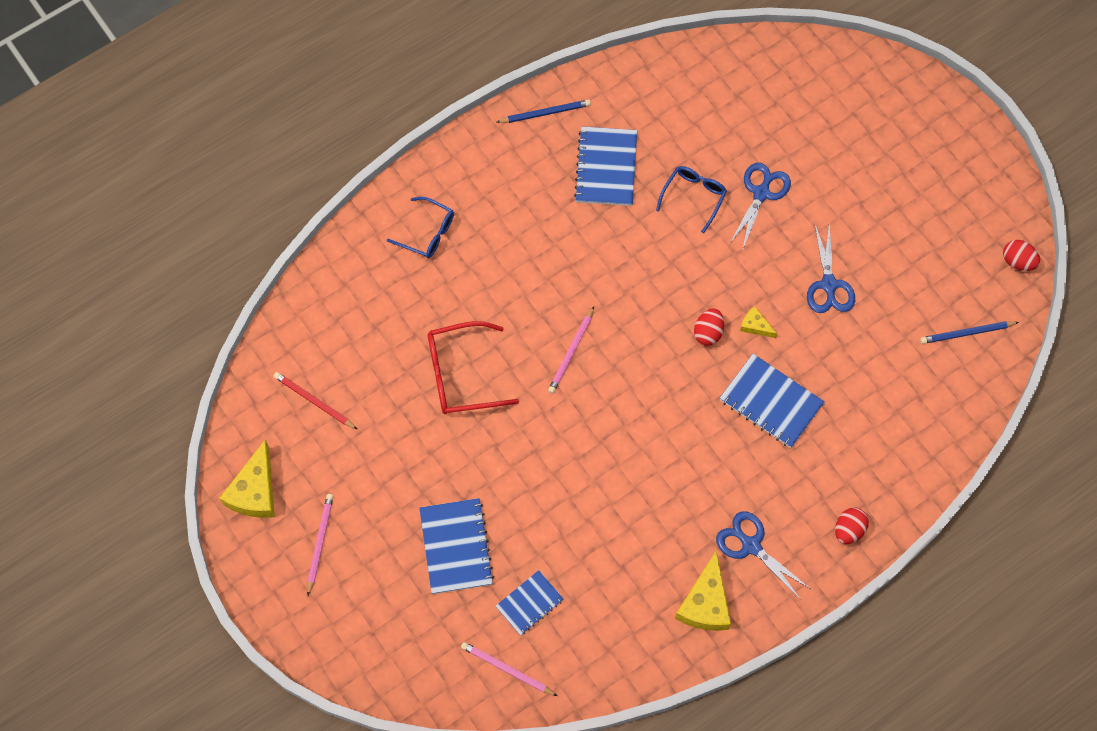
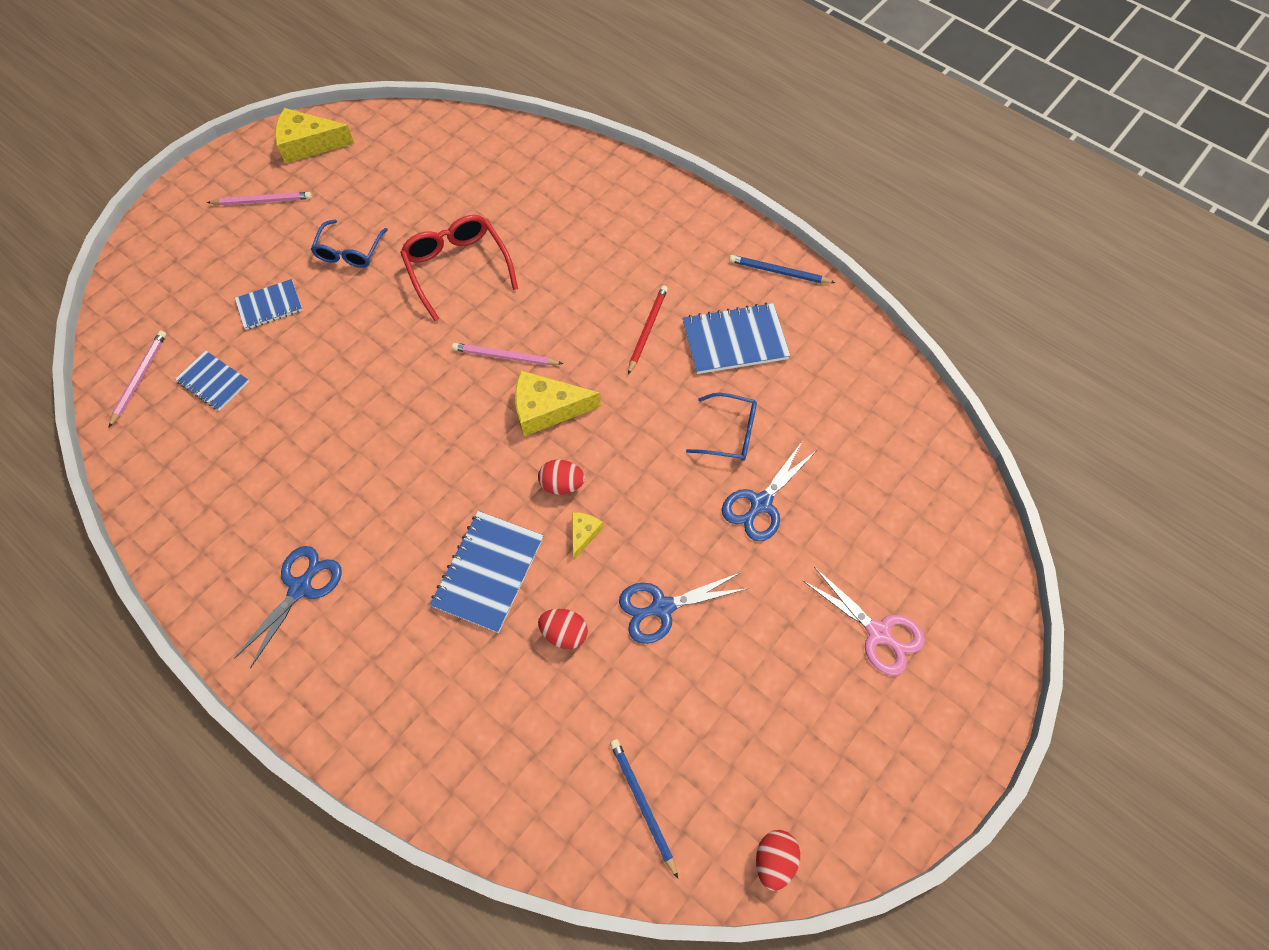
camera: 75 degrees right, 5 degrees down
red pencil [274,372,358,430] -> red pencil moved to [628,285,668,375]
blue glasses [387,197,454,258] -> blue glasses moved to [311,220,388,268]
blue notebook [419,498,494,594] -> blue notebook [235,279,302,330], size x0.63
blue pencil [497,99,591,123] -> blue pencil turned 135 degrees clockwise [729,255,835,283]
yellow cheese [675,551,731,631] -> yellow cheese moved to [515,371,601,436]
blue scissors [729,163,791,251] -> blue scissors turned 120 degrees clockwise [722,442,817,541]
red egg [835,508,869,544] -> red egg moved to [538,609,588,649]
none -> pink scissors [803,567,925,675]

